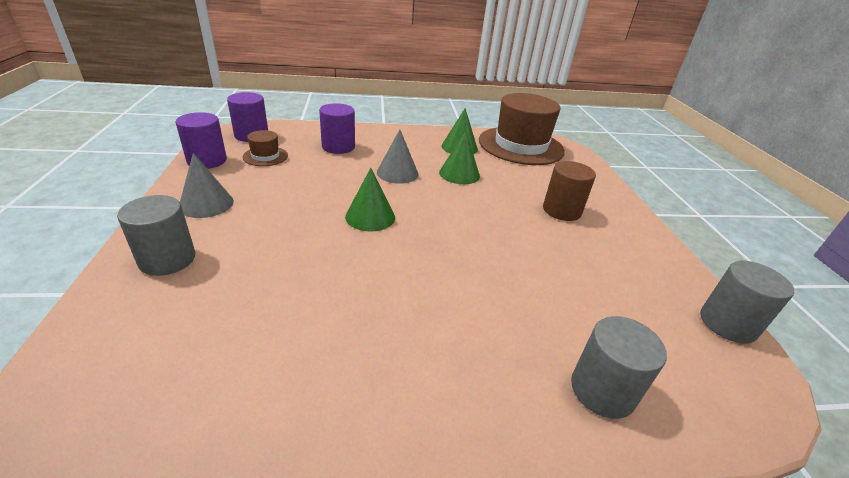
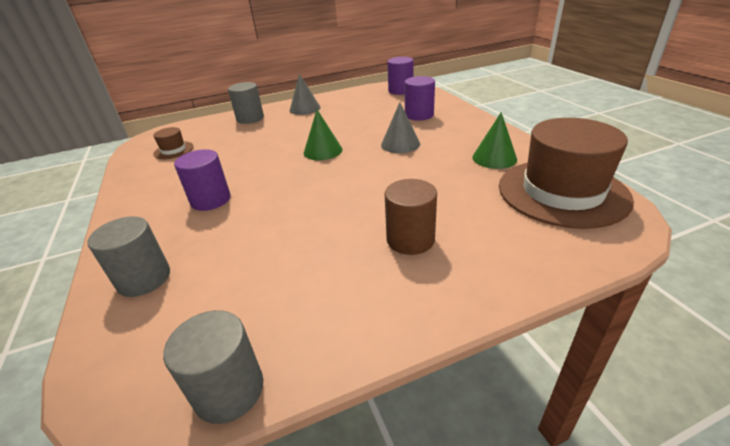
camera: 80 degrees right, 0 degrees up
purple cylinder [176,112,227,169] -> purple cylinder moved to [174,149,231,211]
brown hat [243,130,288,166] -> brown hat moved to [153,127,194,159]
green cone [439,131,480,184] -> none

